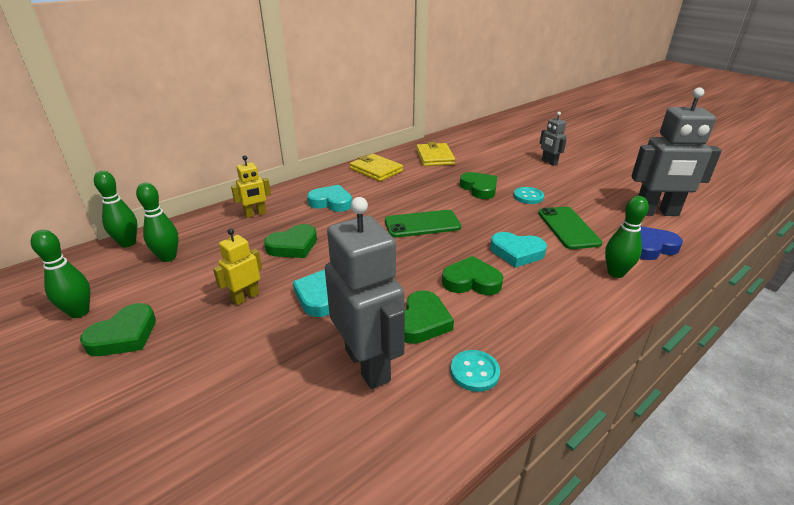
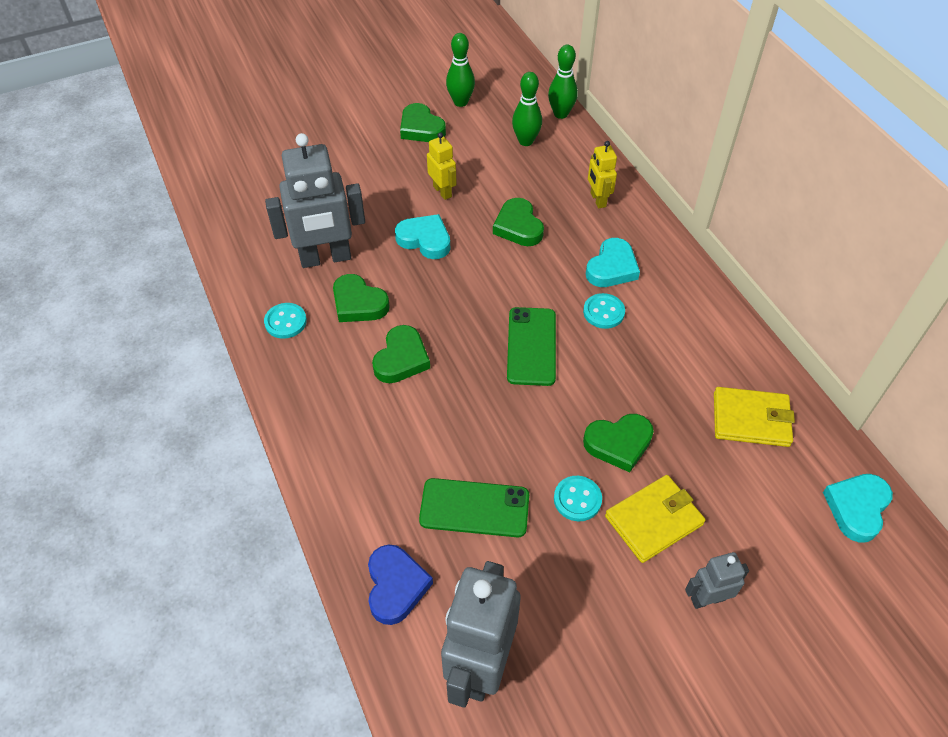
camera: 105 degrees right, 20 degrees up
yellow wallet [350,154,403,181] -> yellow wallet moved to [605,475,705,563]
turquoise heart [490,232,547,268] -> turquoise heart moved to [823,474,893,543]
green bowling pin [605,196,649,278] -> none
none -> turquoise button [583,293,625,329]

